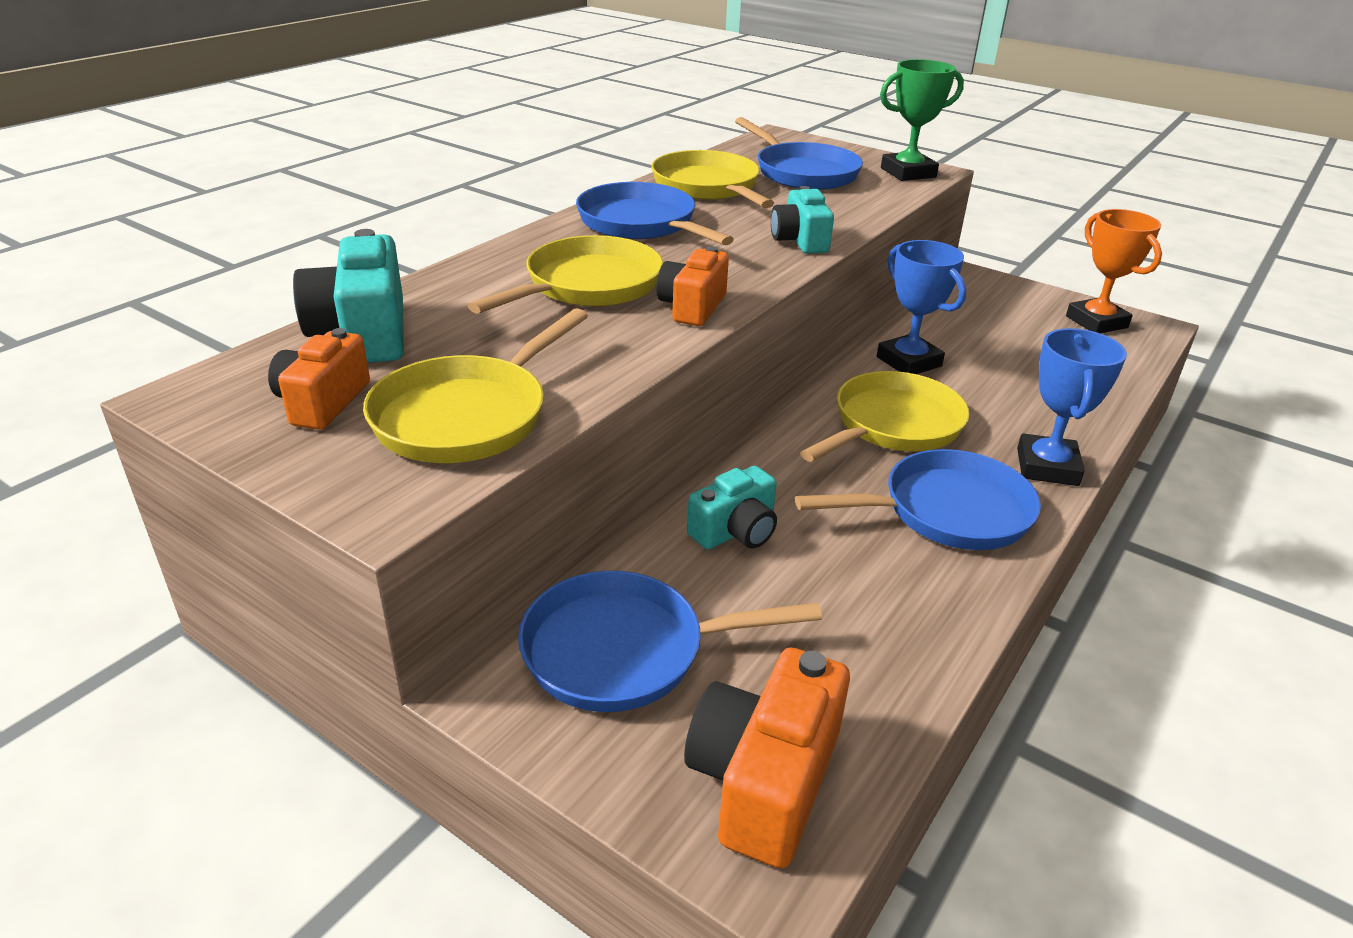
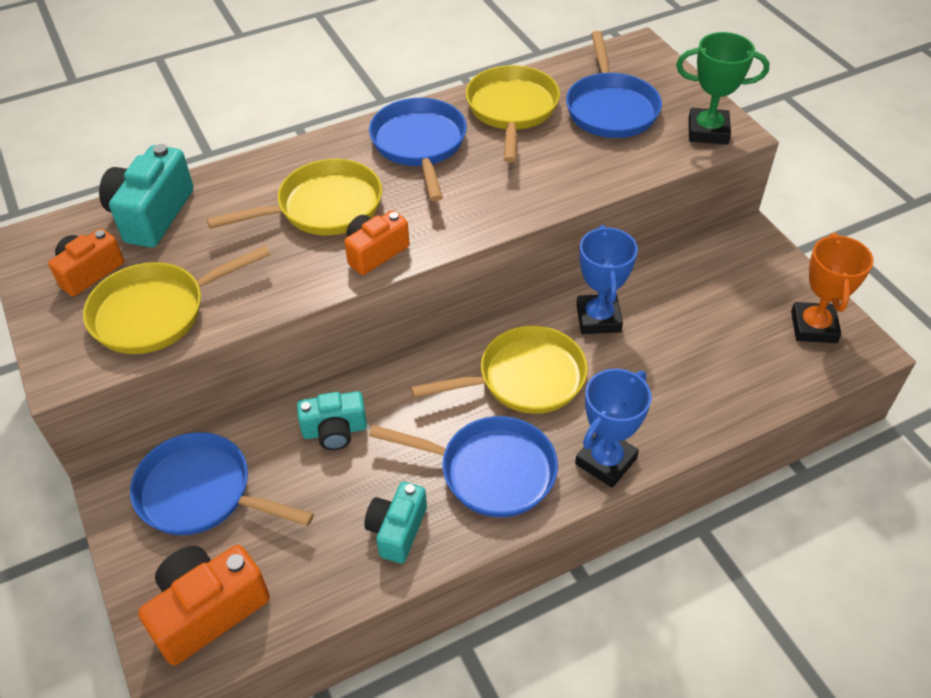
camera: 30 degrees right, 15 degrees up
turquoise camera [771,186,834,254] -> turquoise camera moved to [364,482,427,564]

